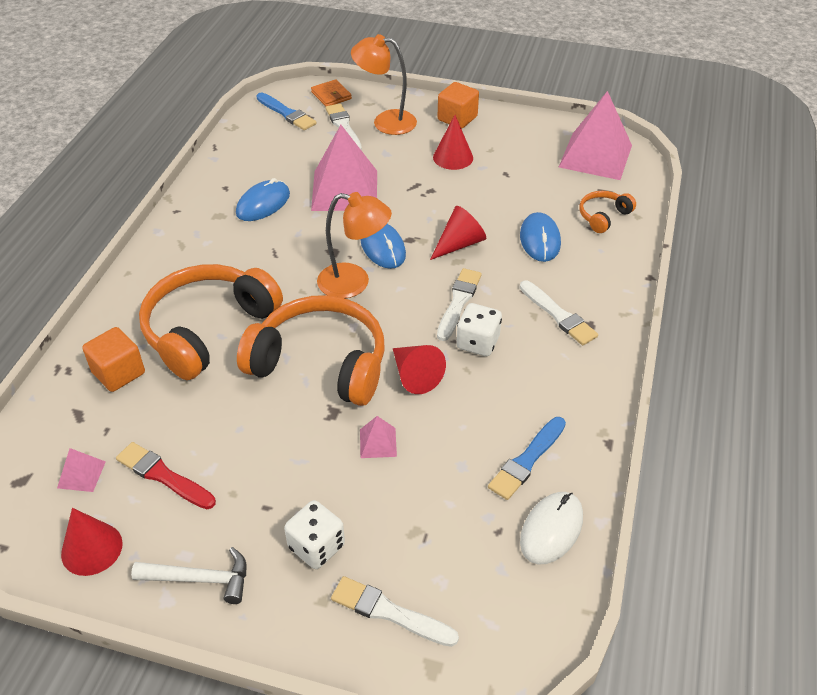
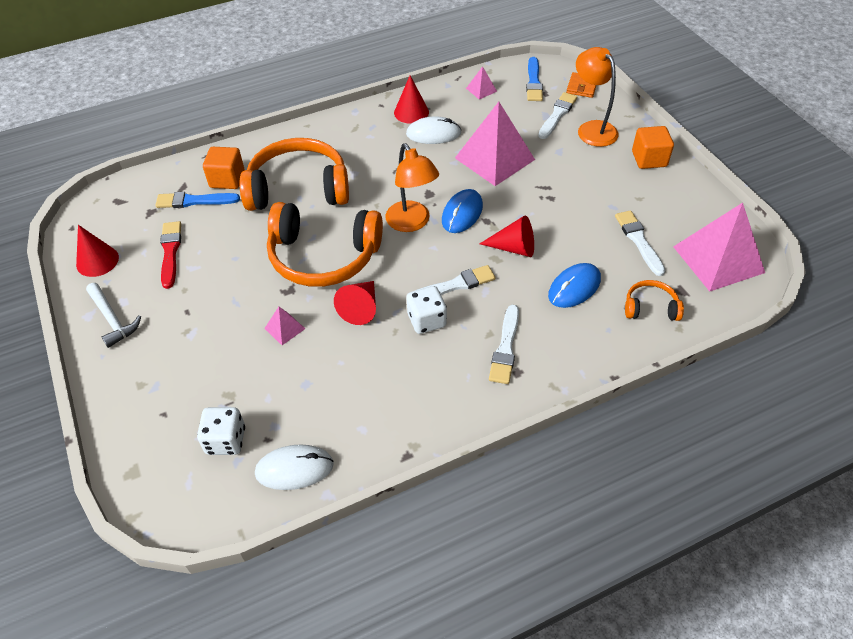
camera: 50 degrees right, 5 degrees up
pink pyramid [57,448,106,492] -> pink pyramid moved to [466,66,497,99]
blue mouse [236,178,290,221] -> white mouse [406,116,462,144]
orange headphones [237,295,385,406] -> orange headphones turned 120 degrees clockwise [267,202,383,287]
white dice [284,500,345,569] -> white dice moved to [197,407,245,455]
white brush [331,576,459,647] -> white brush moved to [615,210,666,276]
red cone [433,115,473,170] -> red cone moved to [394,75,429,124]
blue brush [488,417,566,500] -> blue brush moved to [155,192,240,208]

